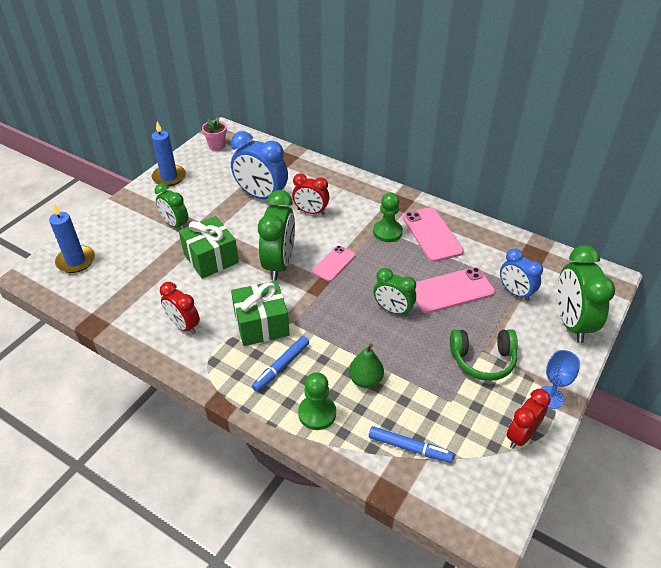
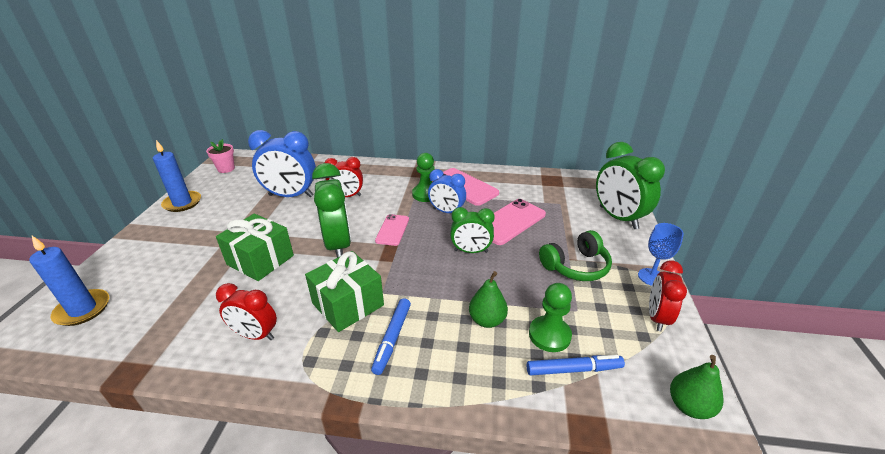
camera: 25 degrees left, 10 degrees down
green clock [155,183,188,229] -> none
green pawn [298,372,336,430] -> green pawn moved to [529,283,572,352]
blue clock [500,248,543,301] -> blue clock moved to [428,169,466,213]
none -> green pear [670,355,724,419]

